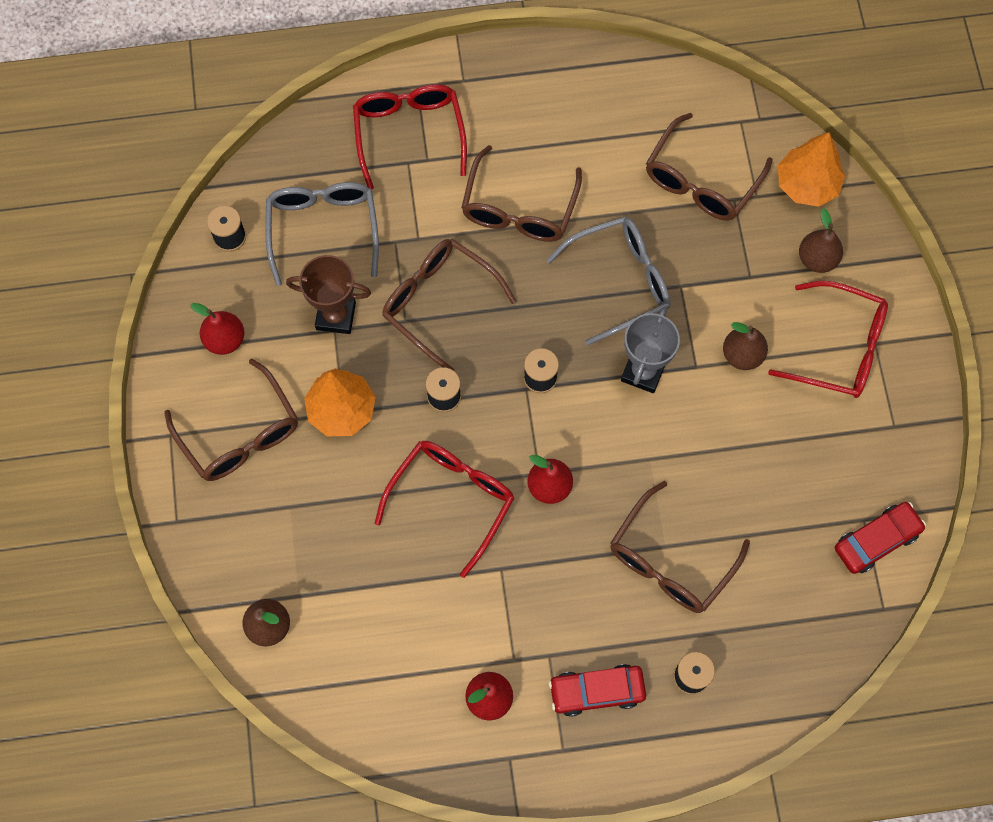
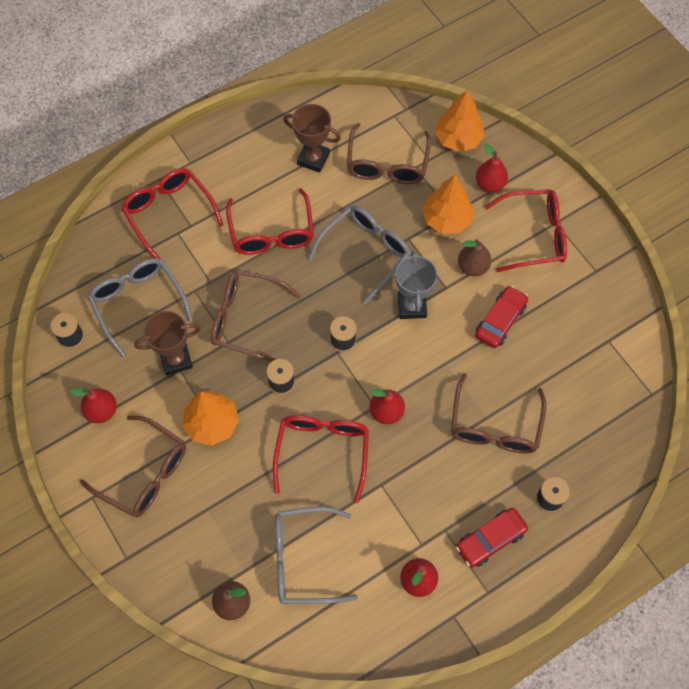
camera: 25 degrees left, 5 degrees down
brown glasses [461,145,582,242] -> red glasses [226,188,314,255]
brown pear [799,208,843,273] -> red pear [476,143,508,192]
red car [835,502,926,574] -> red car moved to [475,285,528,348]
none -> grey glasses [275,507,358,604]
none -> brown trophy [283,104,341,173]
none -> orange tree [422,175,474,234]

